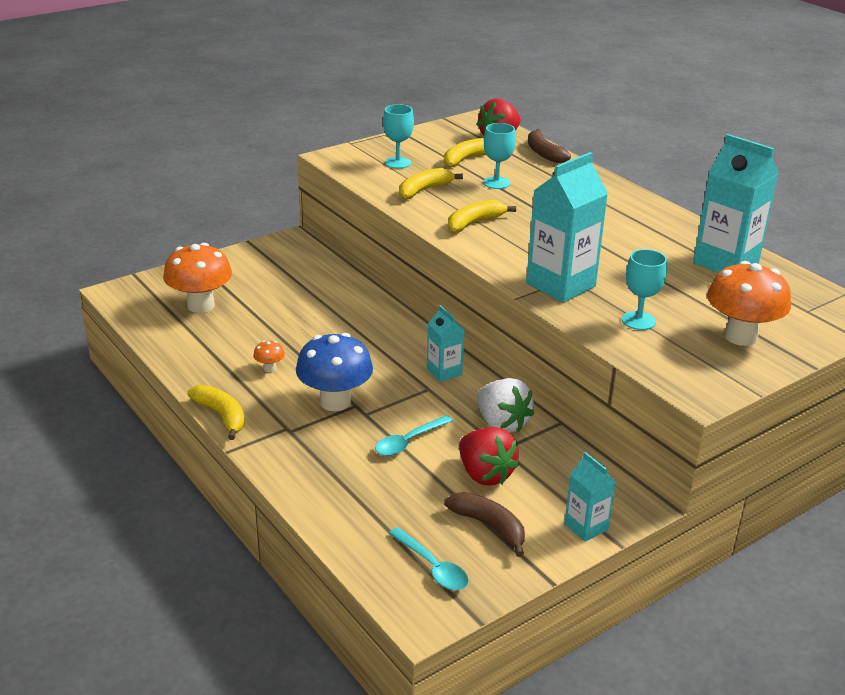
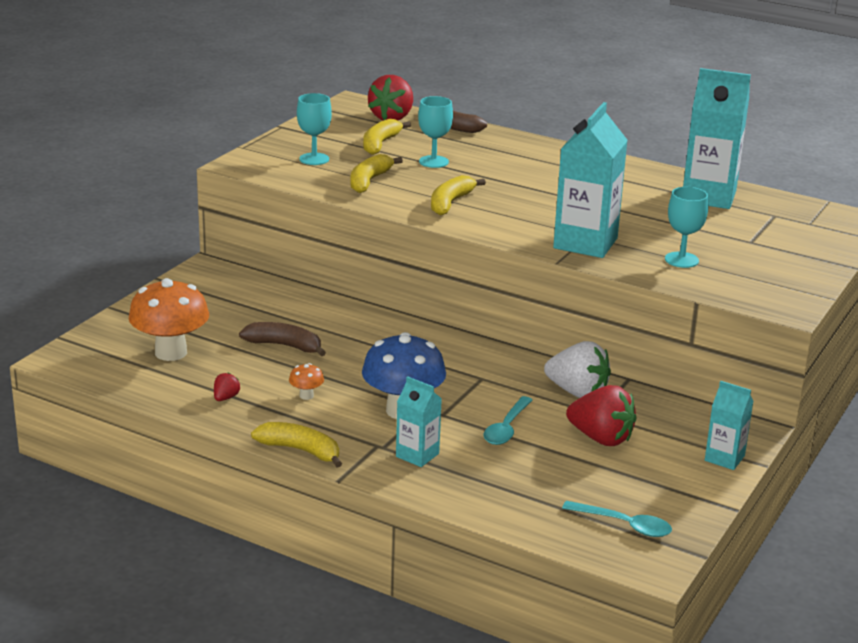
camera: 25 degrees left, 5 degrees down
turquoise carton [427,305,465,382] -> turquoise carton moved to [396,376,442,467]
brown banana [444,492,525,557] -> brown banana moved to [239,322,326,356]
orange mushroom [707,261,791,346] -> none
none -> red strawberry [214,372,240,401]

